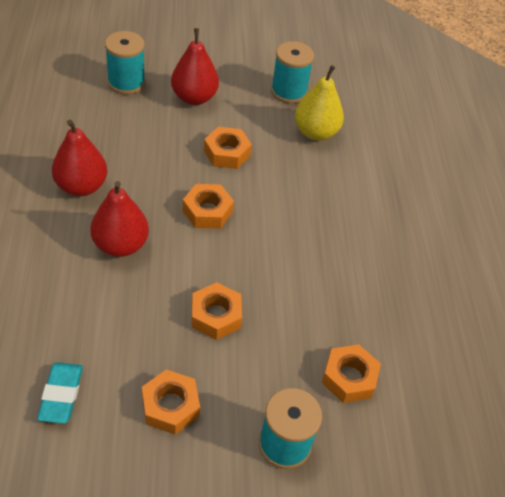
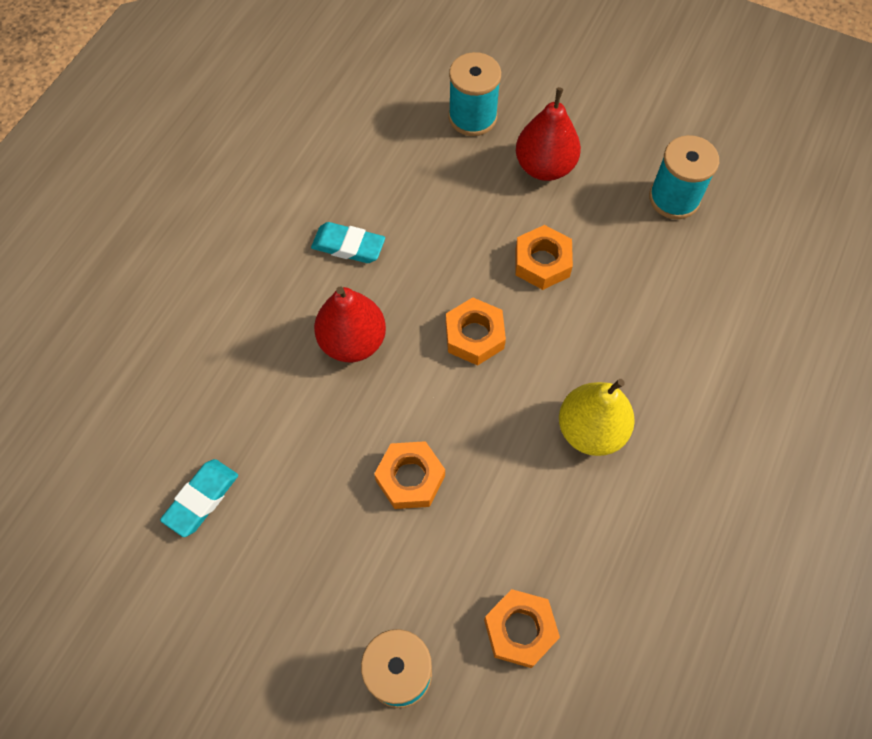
camera: 35 degrees right, 15 degrees up
red pear [52,120,107,196] -> turquoise eraser [311,222,385,263]
orange nut [142,369,200,434] -> none
yellow pear [295,65,344,141] -> yellow pear moved to [559,379,635,456]

